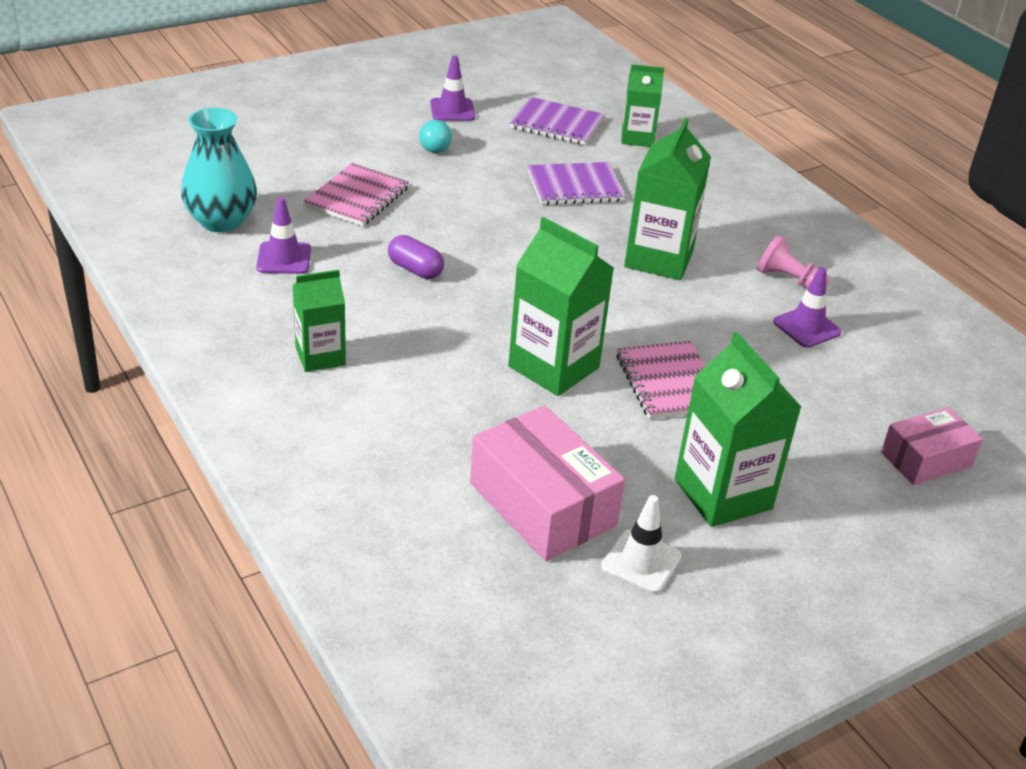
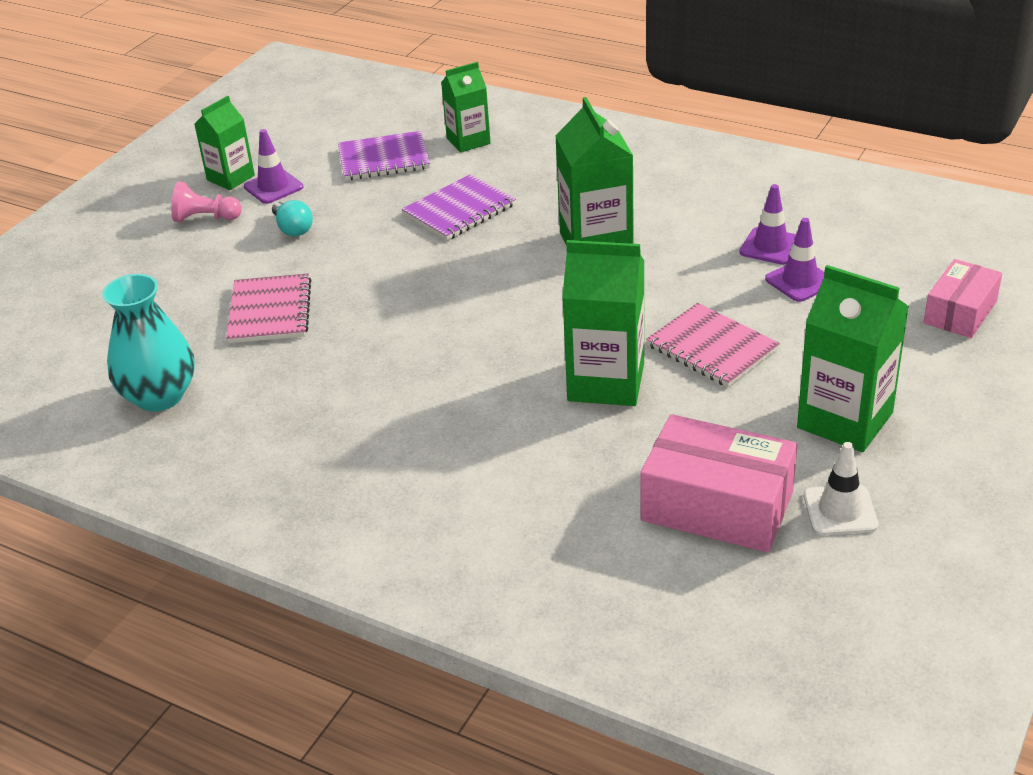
camera: 25 degrees left, 0 degrees up
purple traffic cone [256,197,311,274] -> purple traffic cone moved to [765,218,825,302]
green carton [292,269,346,372] -> green carton moved to [194,96,255,190]
purple capsule [388,235,444,279] -> none
pink pawn [757,235,829,288] -> pink pawn moved to [171,181,242,222]

